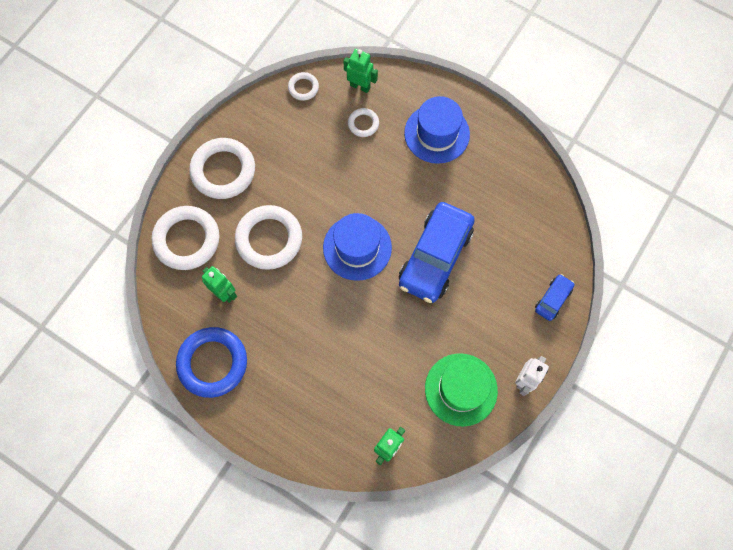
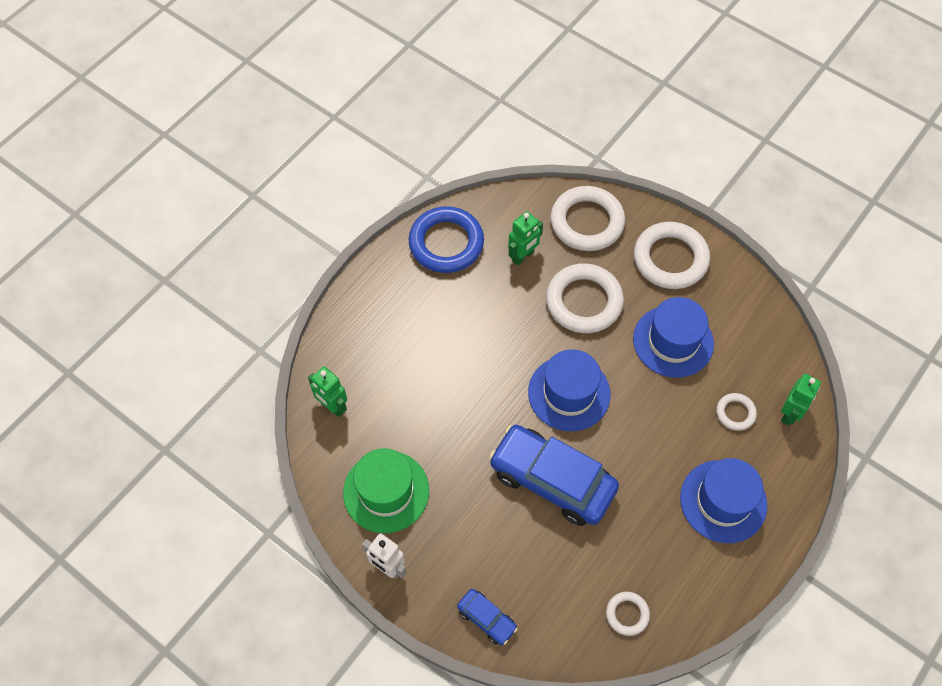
camera: 95 degrees right, 10 degrees down
white ring [288,72,319,101] -> white ring moved to [606,592,650,636]
none -> blue hat [633,297,714,378]

